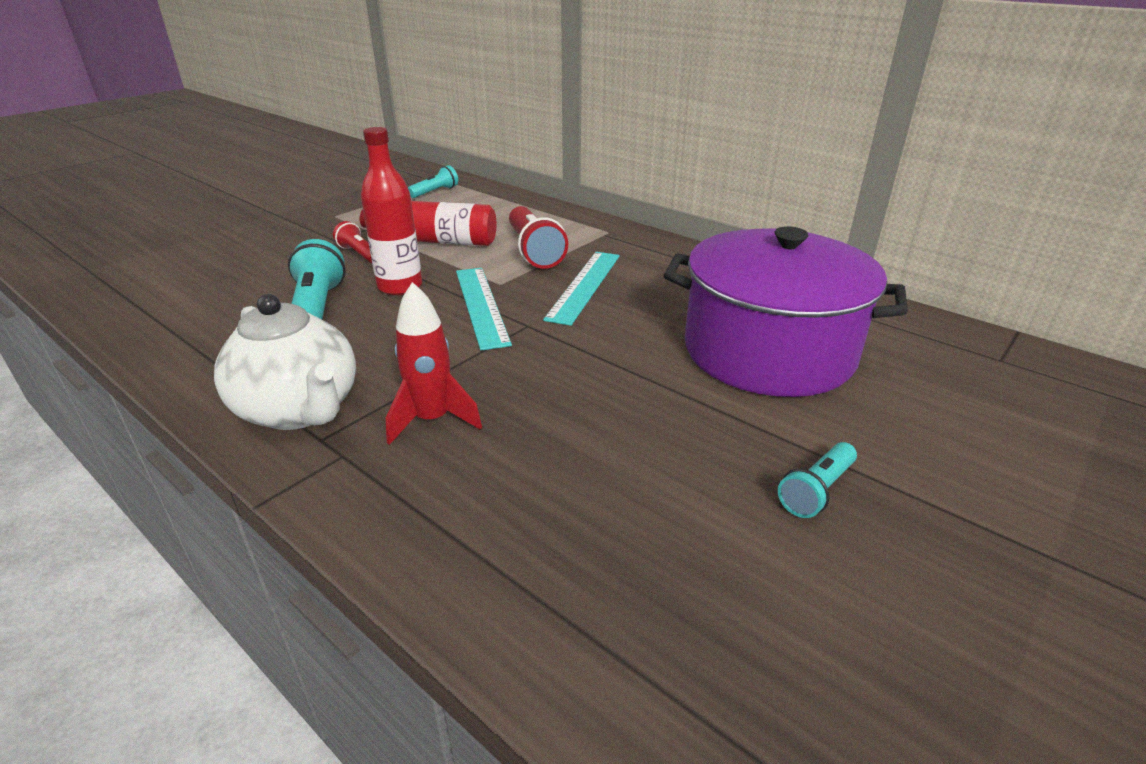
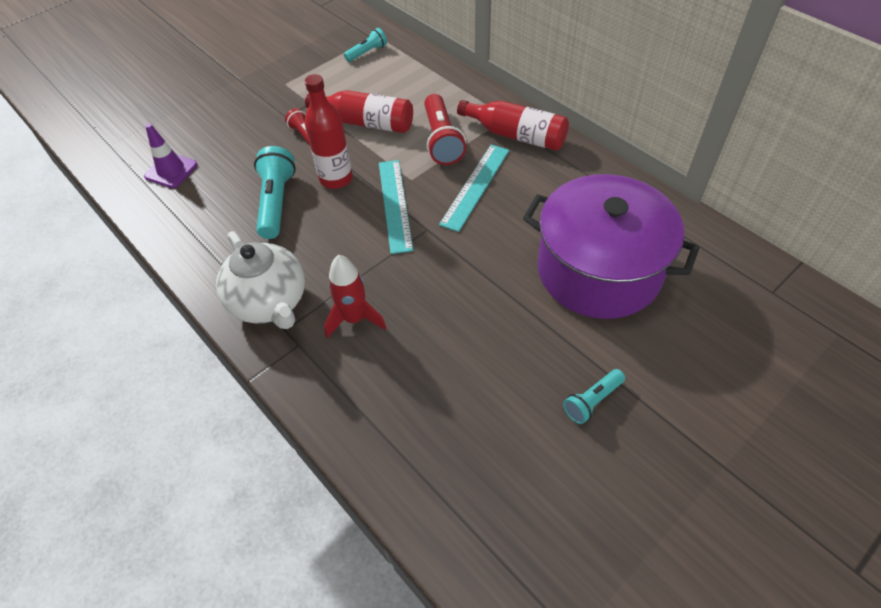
camera: 10 degrees right, 20 degrees up
none -> purple traffic cone [144,124,198,188]
none -> red bottle [457,100,569,151]

